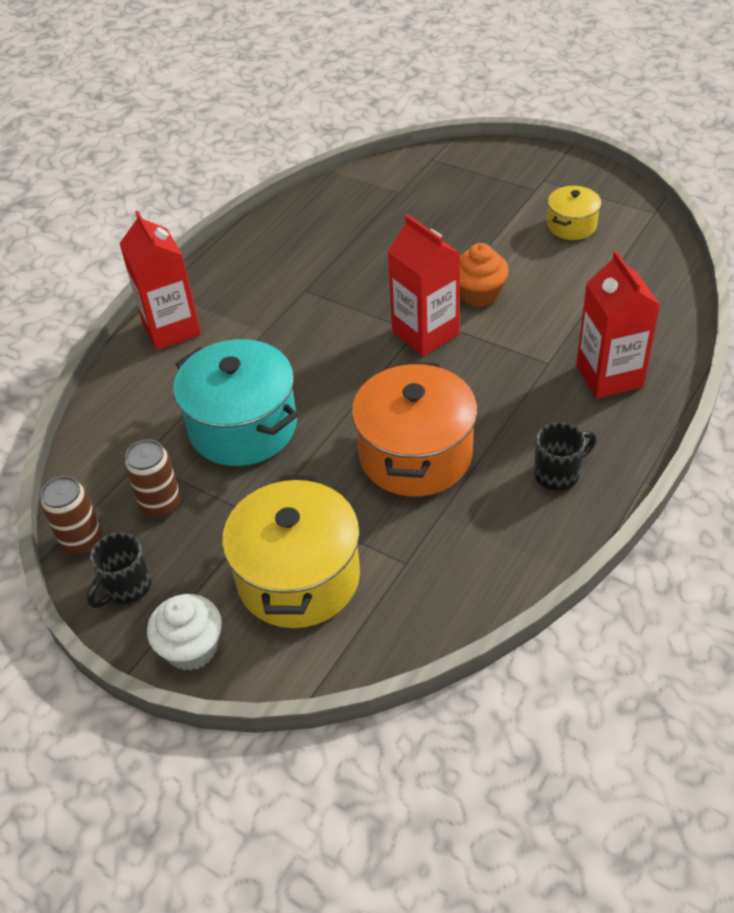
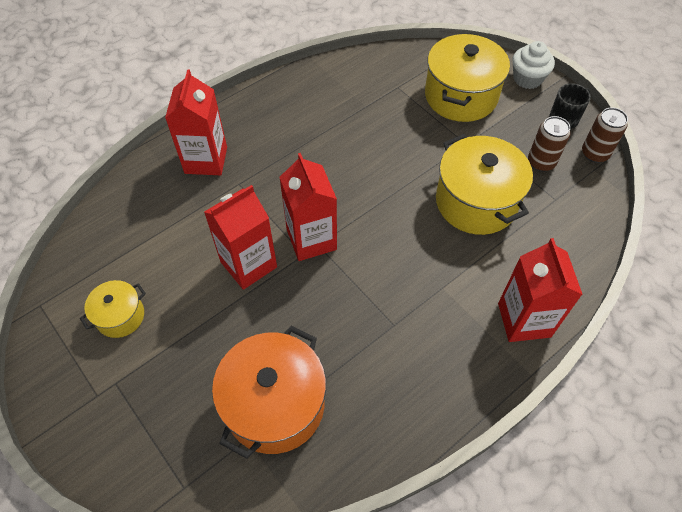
camera: 165 degrees left, 10 degrees up
turquoise pot [173,339,298,466] -> yellow pot [436,134,533,235]
orange pot [352,361,477,496] -> orange pot moved to [212,326,326,459]
orange cupcake [460,243,509,307] -> red carton [204,185,277,290]
black mug [534,422,597,490] -> none

